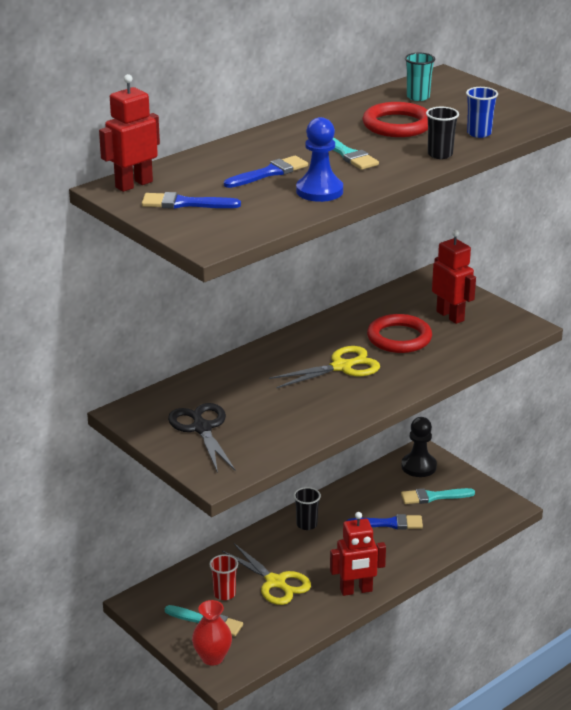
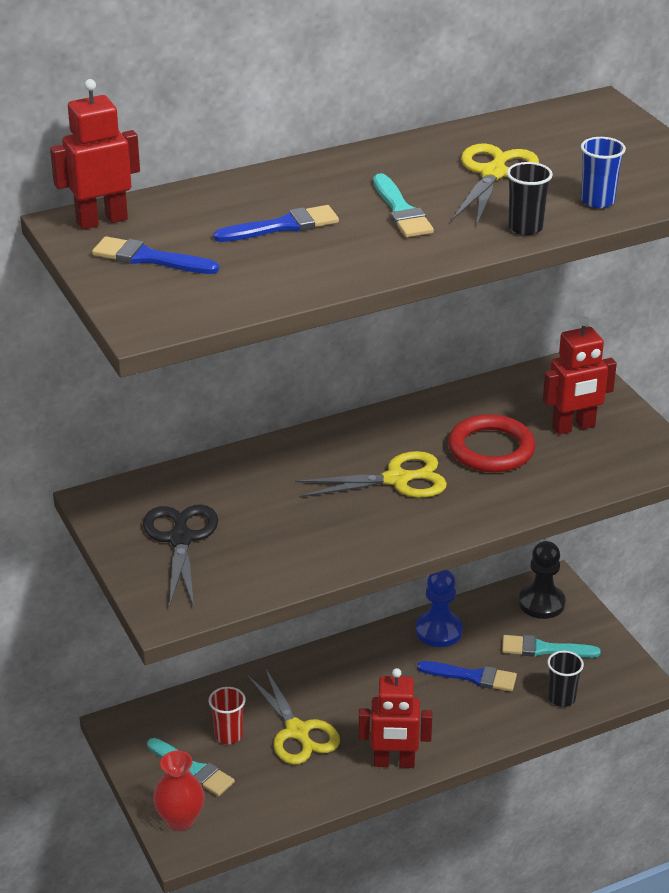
camera: 15 degrees right, 5 degrees up
black cup [294,487,321,530] -> black cup moved to [547,651,584,707]
blue pawn [296,117,343,202] -> blue pawn moved to [416,570,463,647]
red ring [362,102,428,137] -> yellow scissors [453,143,539,225]
turquoise cup [405,53,435,101] -> none
red robot [432,230,476,324] -> red robot turned 90 degrees clockwise [543,316,617,435]

